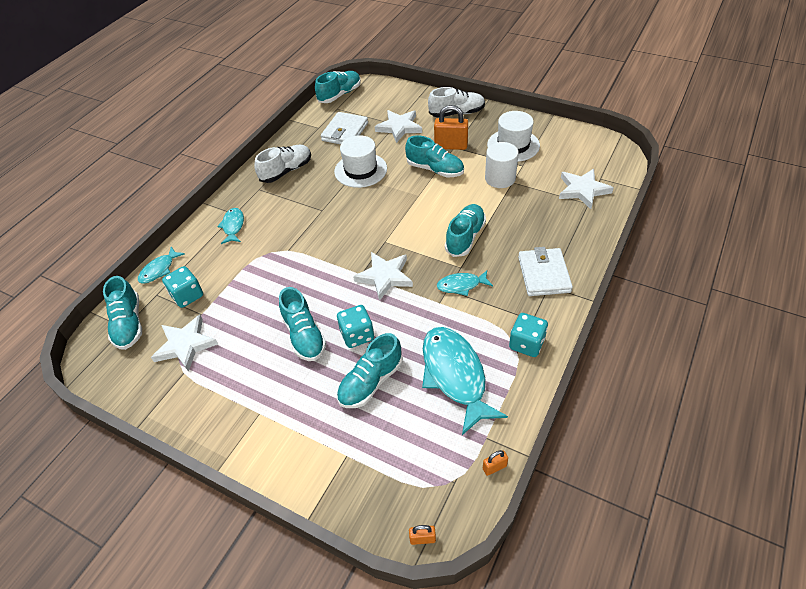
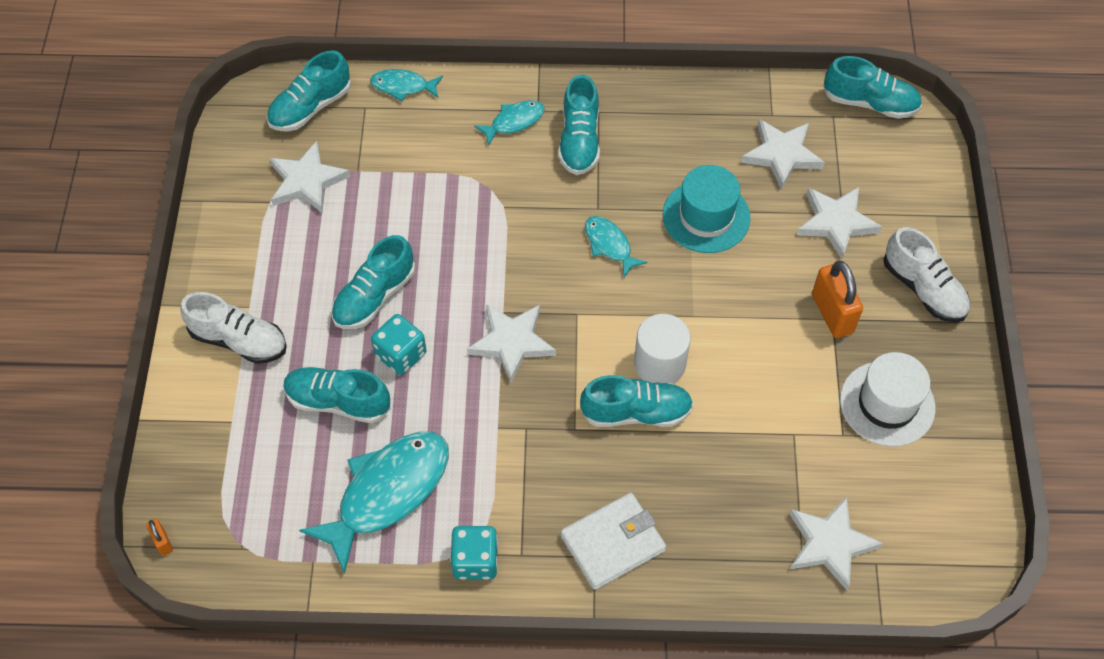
camera: 60 degrees right, 10 degrees up
turquoise dice [162,266,203,308] -> none
white shoe [254,145,311,183] -> white shoe moved to [180,292,287,364]
white wallet [321,112,368,145] -> white star [741,119,825,190]
white hat [334,135,387,188] -> turquoise hat [663,165,751,253]
turquoise shoe [405,135,464,177] -> turquoise shoe moved to [558,75,600,175]
turquoise fish [437,270,493,296] -> turquoise fish moved to [585,216,647,277]
orange padlock [483,450,508,476] -> none
white cylinder [485,142,519,188] -> white cylinder moved to [634,314,691,384]

